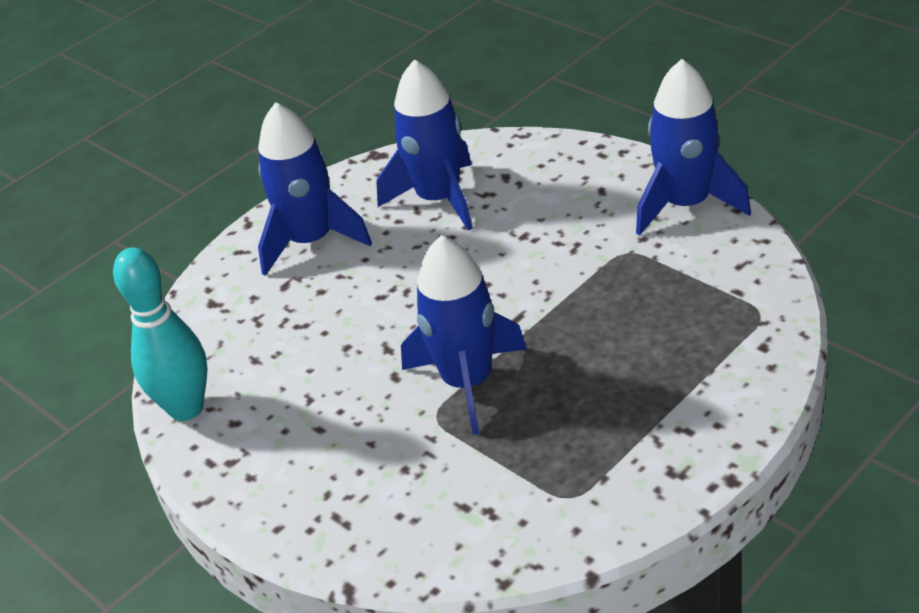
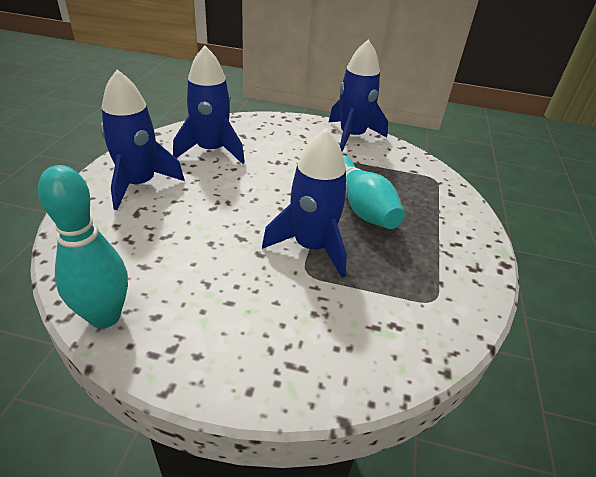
camera: 40 degrees left, 0 degrees up
none -> turquoise bowling pin [343,155,405,229]

